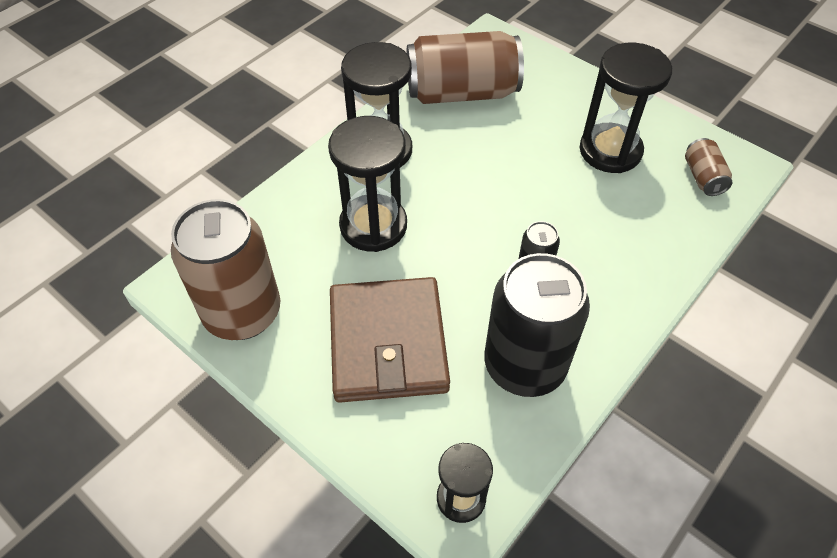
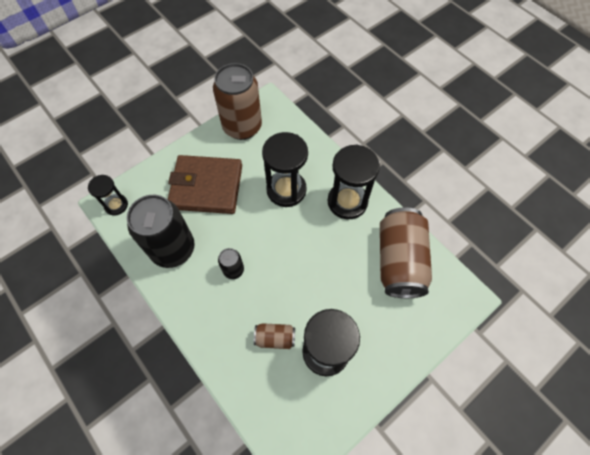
camera: 100 degrees right, 10 degrees up
brown can [685,138,733,196] -> brown can moved to [254,323,295,349]

